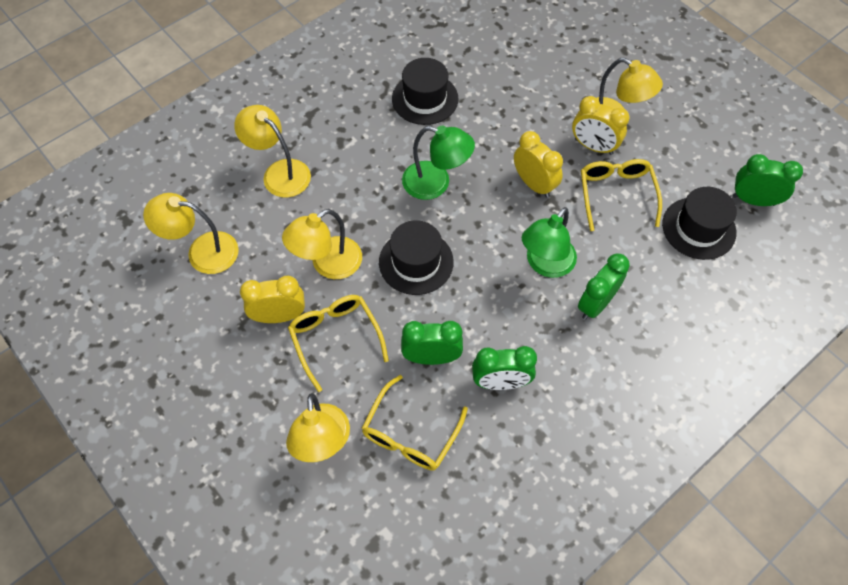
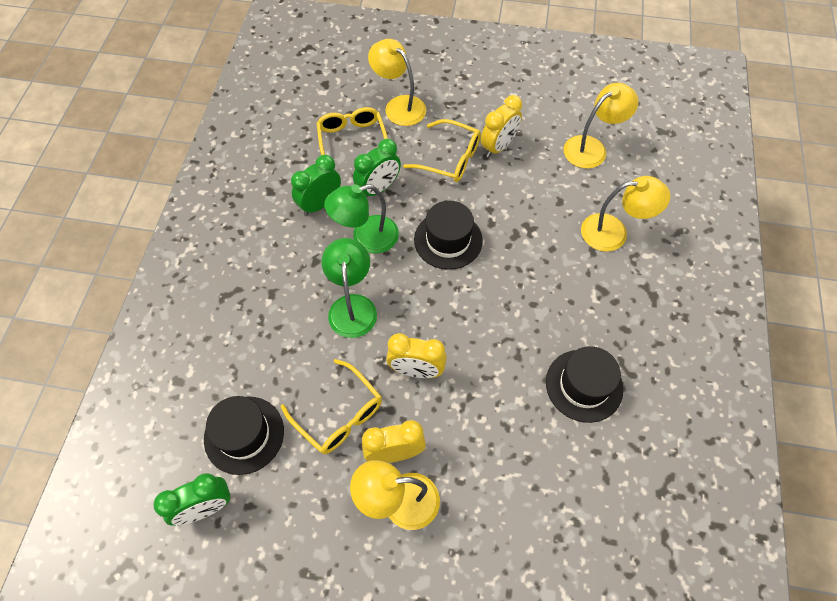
camera: 140 degrees right, 0 degrees up
yellow lamp [282,209,362,279] -> none
green lamp [402,125,475,200] -> green lamp moved to [324,184,399,253]
green clock [578,253,630,320] -> none

